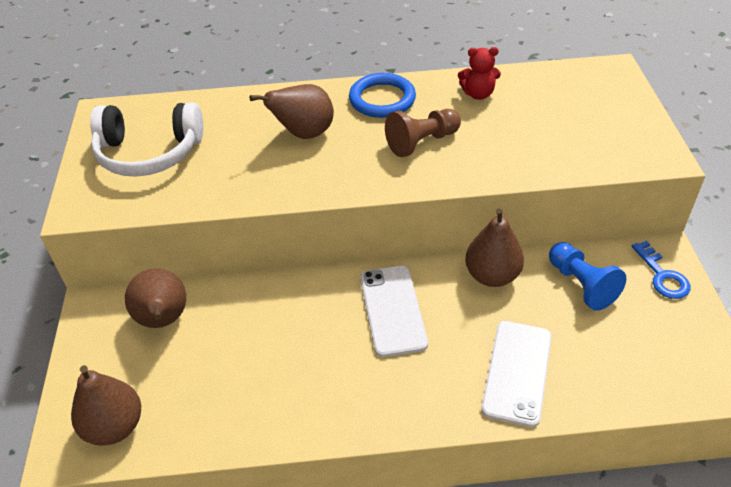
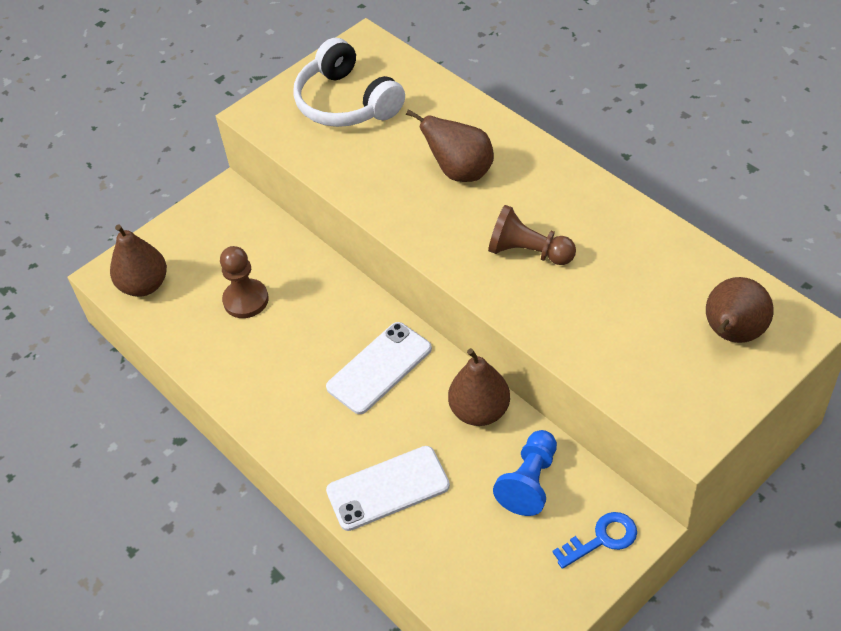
camera: 55 degrees right, 5 degrees up
brown pear [125,268,186,328] -> brown pear moved to [706,277,774,343]
blue ring [349,73,416,118] -> none
red teddy bear [458,47,501,100] -> none
blue key [632,241,690,299] -> blue key turned 150 degrees counterclockwise [552,512,637,569]
none -> brown pawn [220,246,269,318]

